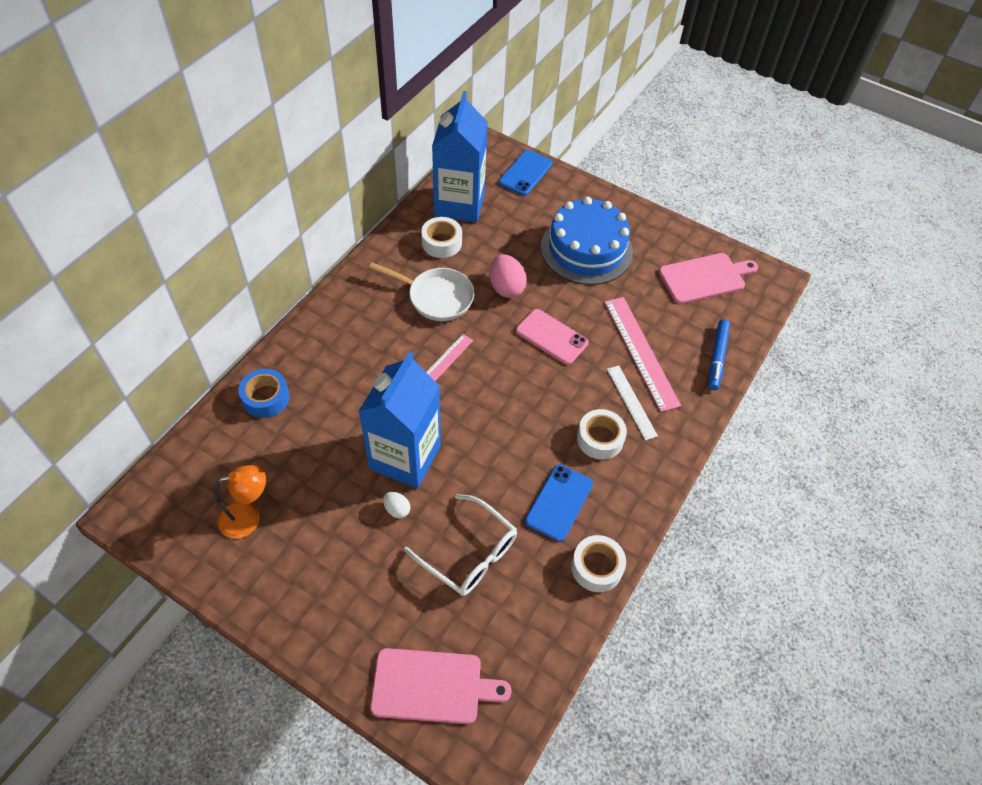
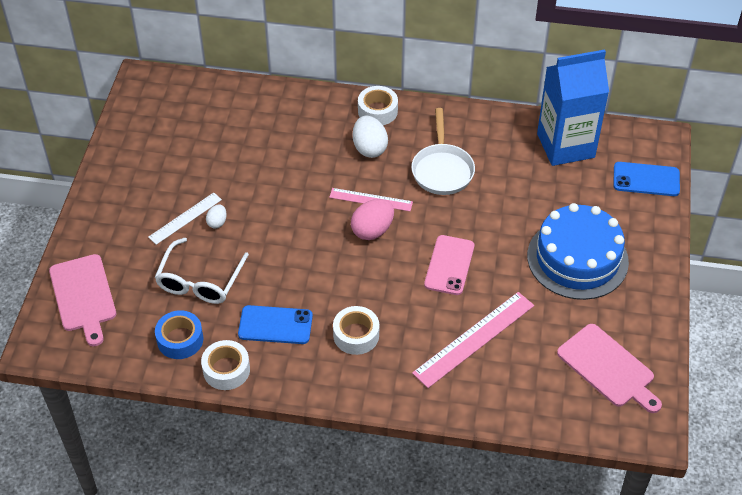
camera: 70 degrees right, 5 degrees down
orange lamp [214,465,266,539] -> none
blue tape [238,369,290,418] -> blue tape moved to [155,310,203,359]
blue carton [358,351,441,488] -> none
white tape [421,217,462,258] -> white tape moved to [358,86,398,125]
pink egg [490,254,527,298] -> pink egg moved to [351,199,394,240]
white ruler [607,365,658,440] -> white ruler moved to [148,193,222,245]
blue marker [708,319,730,390] -> none
none -> white egg [353,115,388,158]

